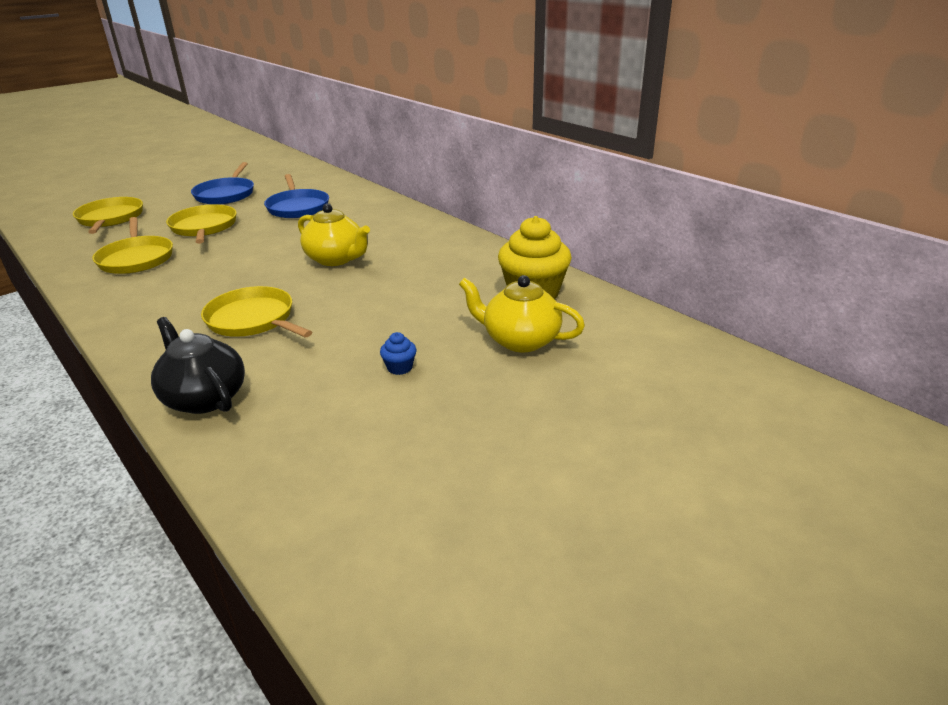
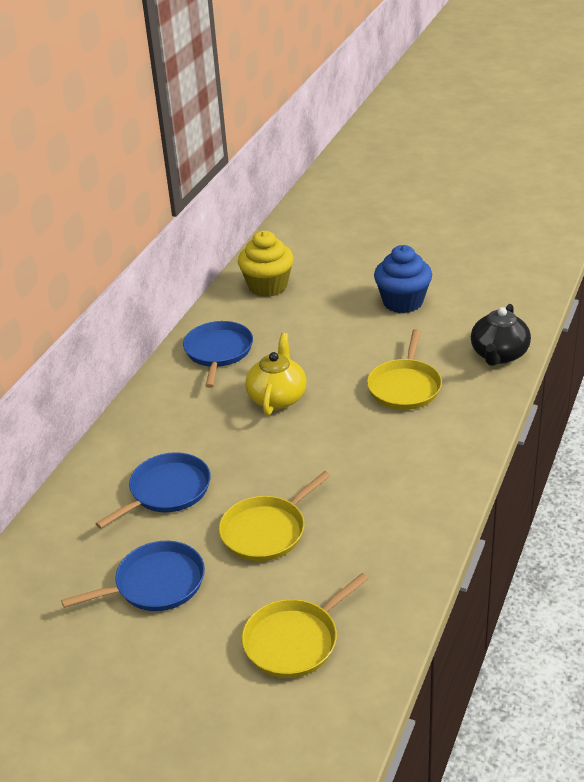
camera: 115 degrees left, 5 degrees up
yellow pan [92,217,173,274] -> none
blue cupcake [380,332,416,375] -> blue cupcake [374,245,432,313], size x2.35
yellow teapot [459,275,585,352] -> none
none -> blue pan [183,321,253,388]

